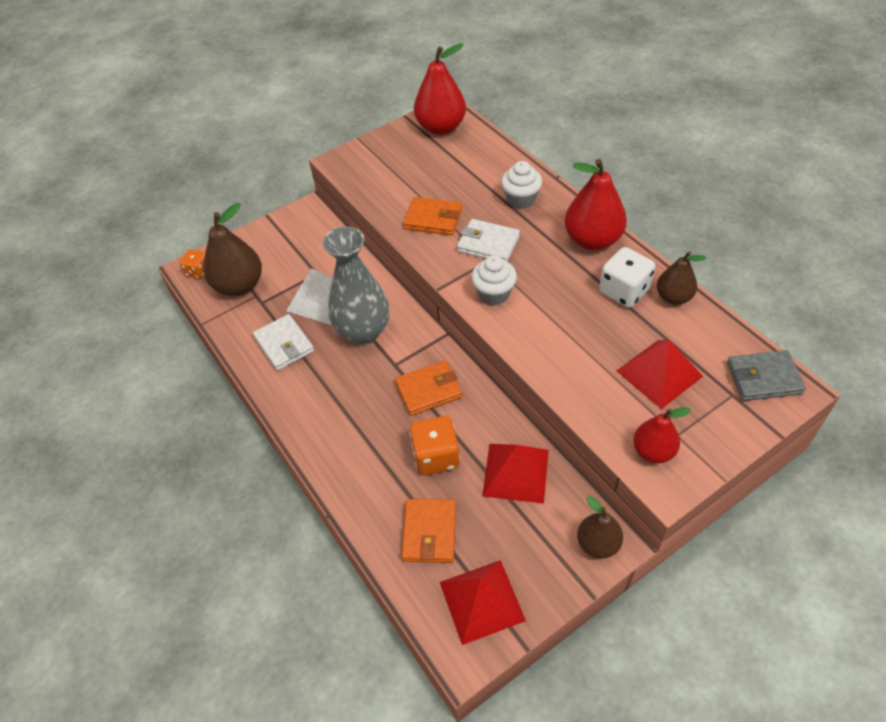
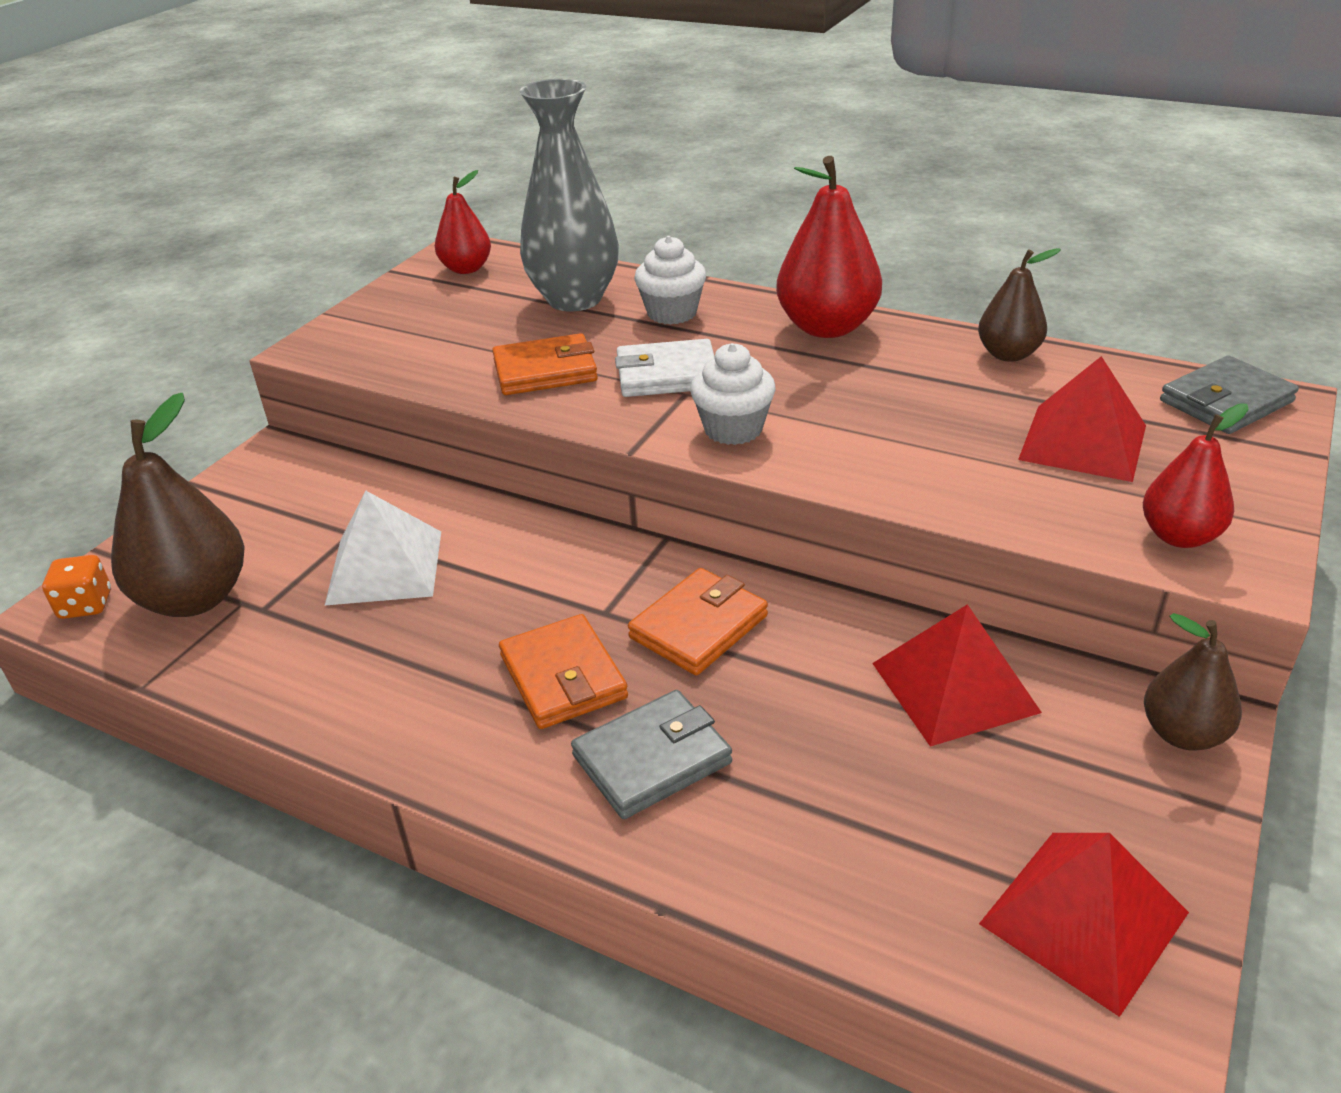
camera: 30 degrees left, 15 degrees down
white wallet [253,314,314,371] -> none
grey vase [323,227,389,345] -> grey vase moved to [520,79,619,311]
orange wallet [402,499,456,563] -> orange wallet moved to [499,614,628,729]
orange dice [409,416,460,475] -> none
red pear [414,43,466,135] -> red pear [435,170,491,274], size x0.60
white dice [599,247,655,308] -> none
none -> grey wallet [571,690,732,819]

